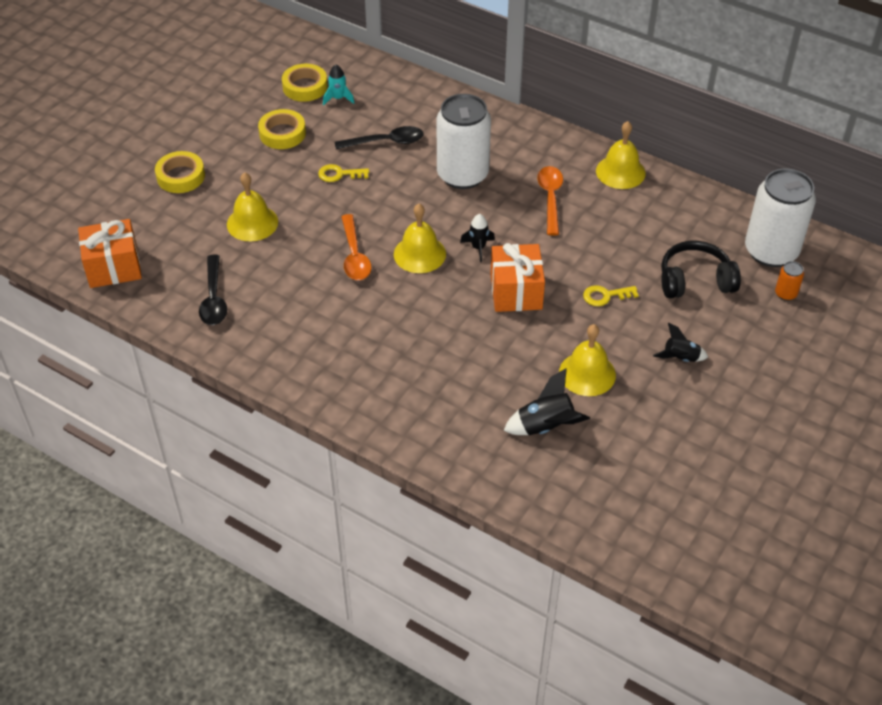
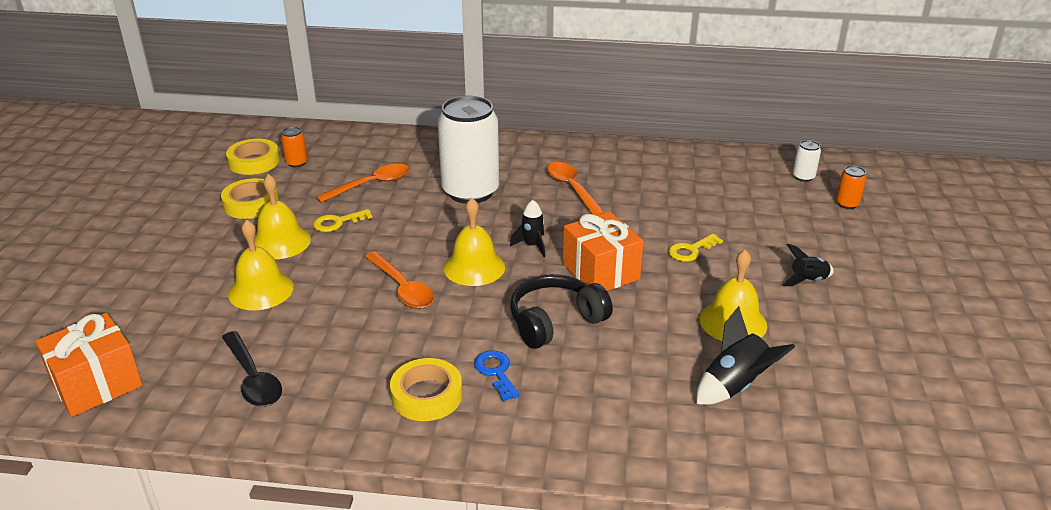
camera: 25 degrees left, 15 degrees down
yellow tape [155,151,205,193] -> yellow tape moved to [390,358,462,421]
turquoise rocket [323,64,354,106] -> orange can [281,127,308,167]
black spoon [335,126,424,149] -> orange spoon [316,164,410,203]
yellow bell [596,121,646,189] -> yellow bell moved to [255,174,311,259]
black headphones [661,241,741,299] -> black headphones moved to [510,274,613,349]
white can [745,169,816,267] -> white can [793,140,821,182], size x0.40
none -> blue key [474,351,520,401]

